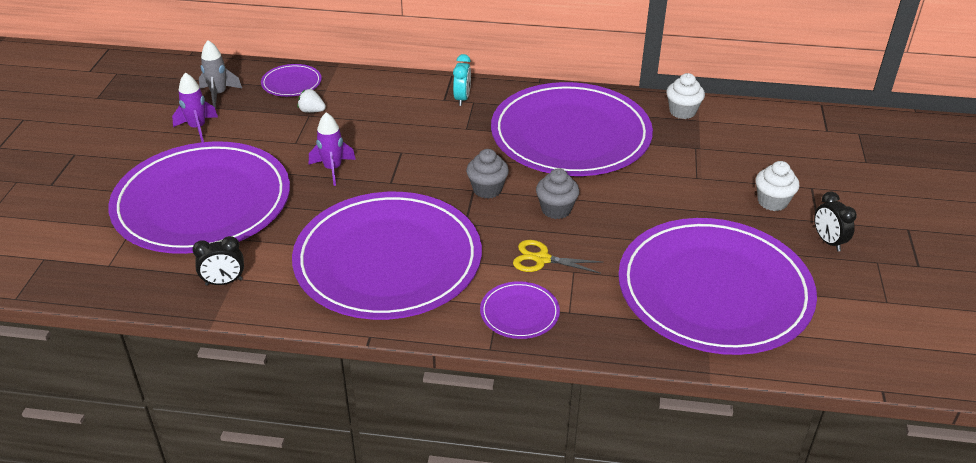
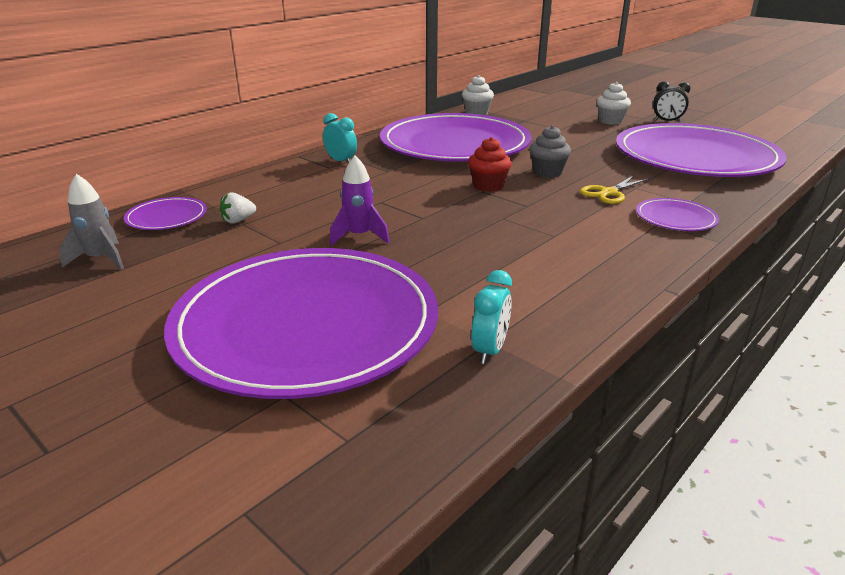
camera: 55 degrees left, 10 degrees down
purple rocket [172,72,218,142] -> none
black clock [192,236,244,286] -> turquoise clock [471,270,512,364]
purple plate [292,192,482,320] -> none
grey cupcake [466,149,509,199] -> red cupcake [468,137,512,192]

